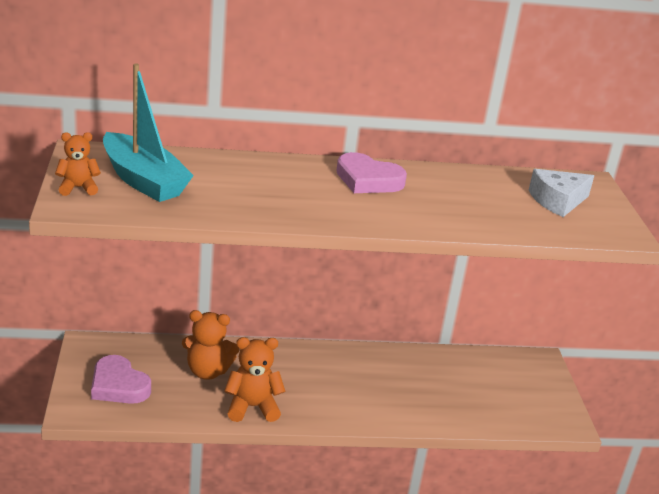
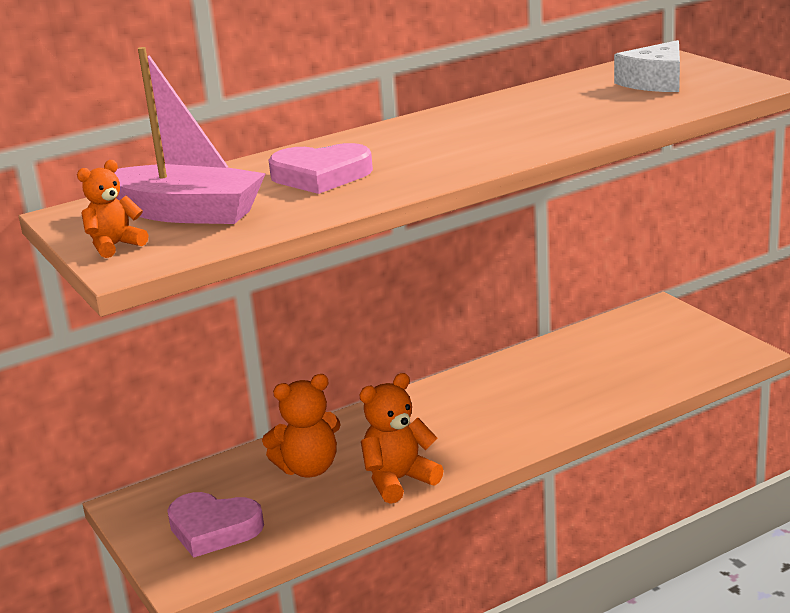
camera: 20 degrees left, 5 degrees down
turquoise boat [103,64,194,202] -> pink boat [115,47,266,224]
pink heart [336,152,407,193] -> pink heart moved to [269,143,373,194]

